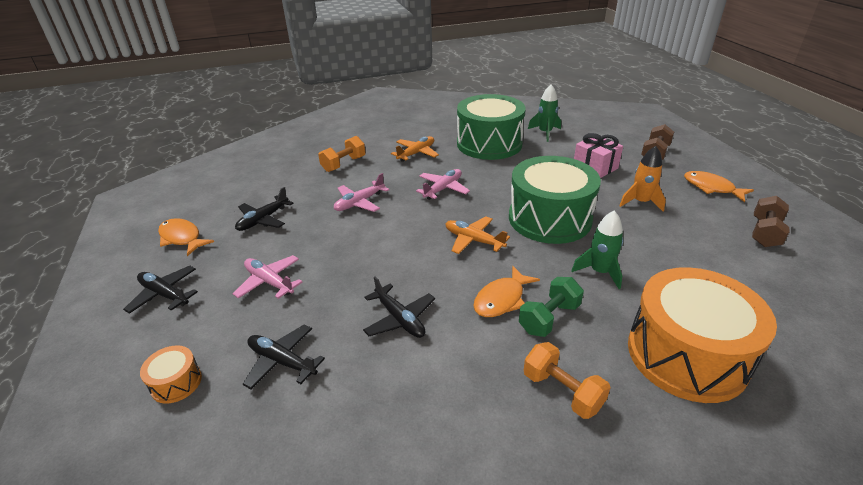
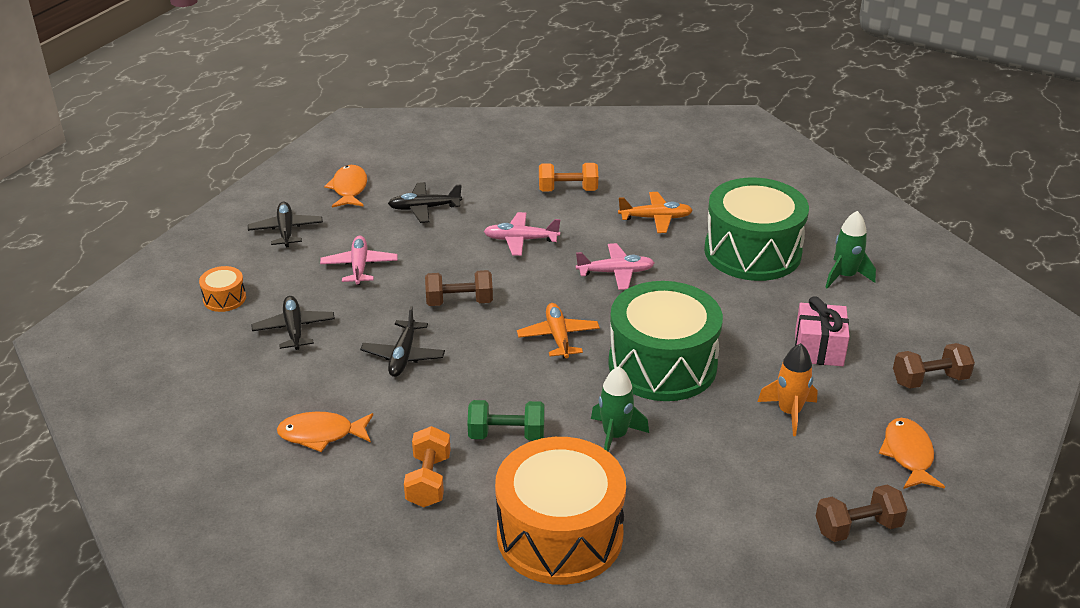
camera: 45 degrees right, 0 degrees up
orange fish [473,266,540,317] -> orange fish moved to [277,412,373,452]
none -> brown dumbbell [425,270,493,306]

